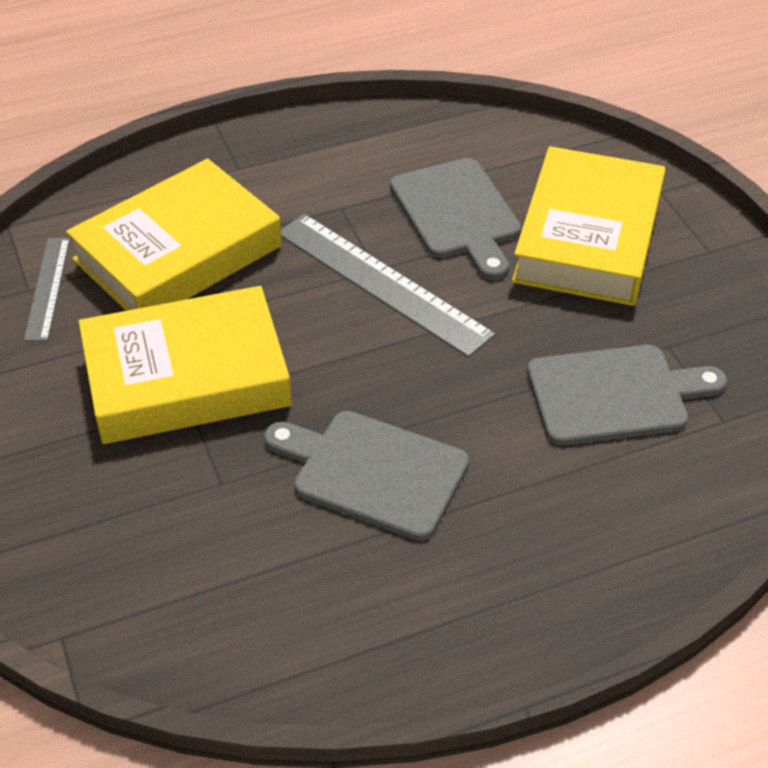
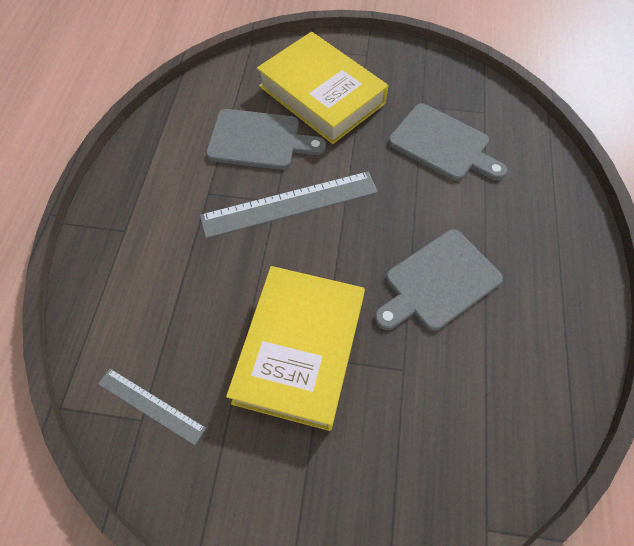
camera: 60 degrees left, 15 degrees up
yellow book [66,158,282,311] -> none
grey cutting board [527,345,727,445] -> grey cutting board turned 105 degrees clockwise [388,104,507,181]

